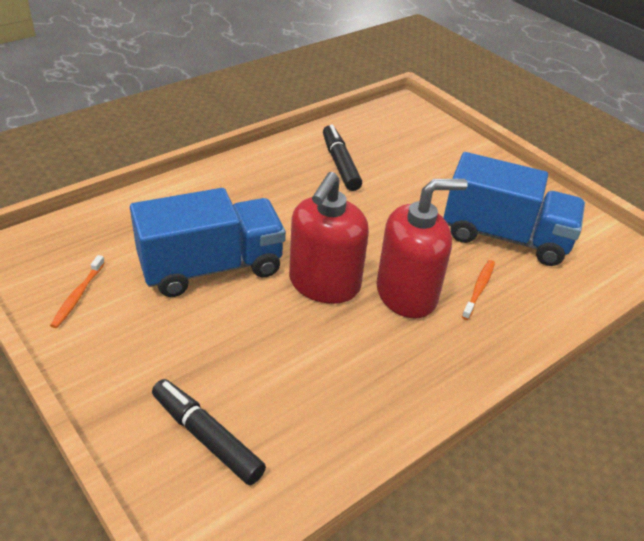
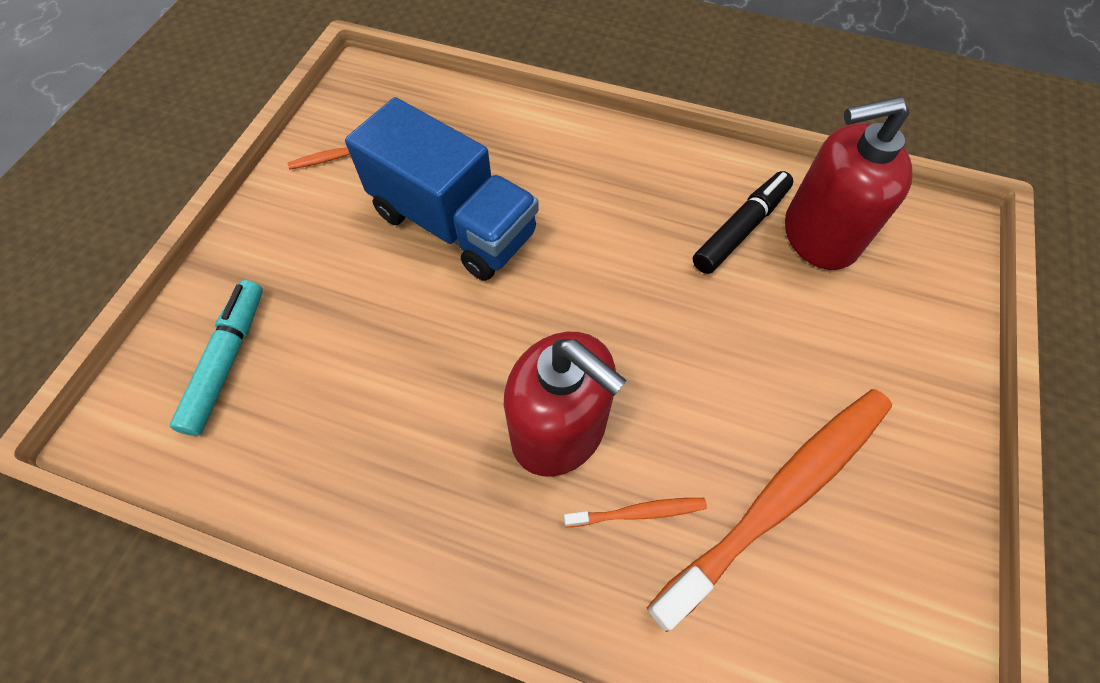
camera: 60 degrees right, 20 degrees up
black marker [152,379,266,485] -> turquoise marker [170,280,263,436]
red soap dispenser [289,172,369,304] -> red soap dispenser moved to [785,96,912,270]
blue truck [443,152,585,266] -> orange toothbrush [647,389,892,632]

